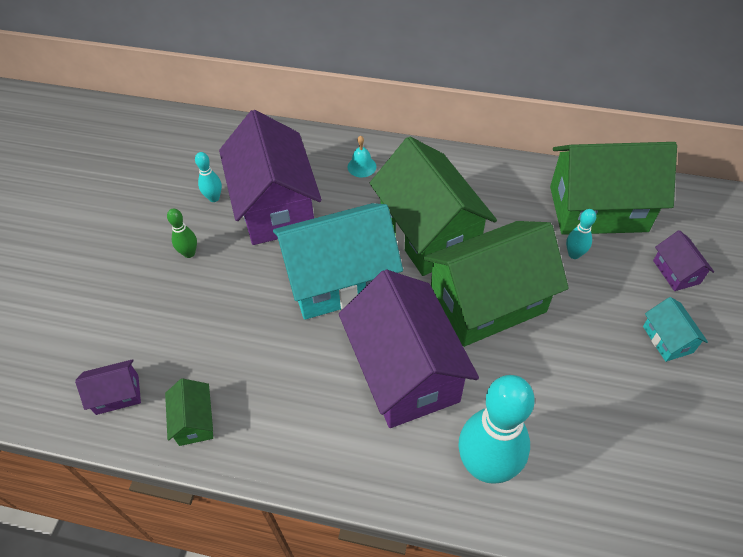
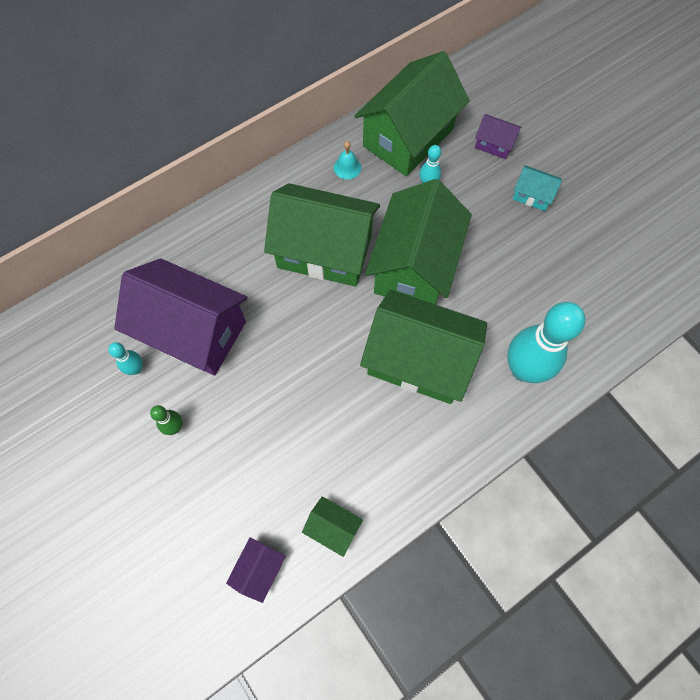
camera: 50 degrees left, 15 degrees up
turquoise house [273,203,403,320] -> none
purple house [339,270,479,428] -> green house [360,289,487,404]
turquoise bell [347,136,376,177] -> turquoise bell moved to [334,141,361,180]

